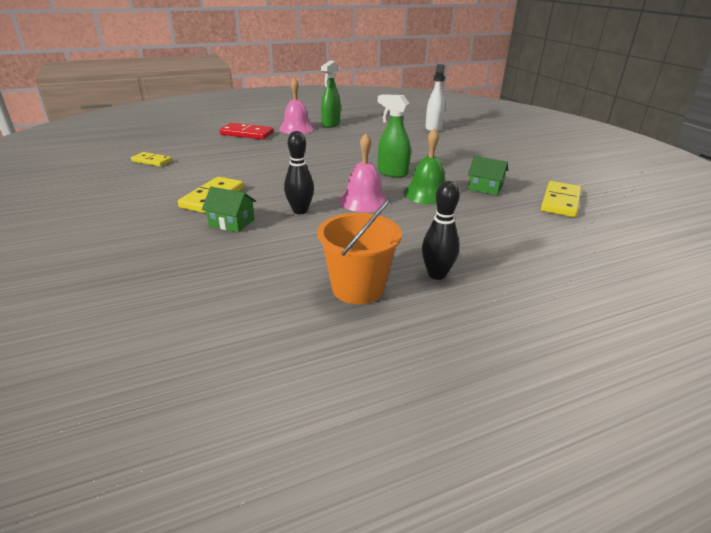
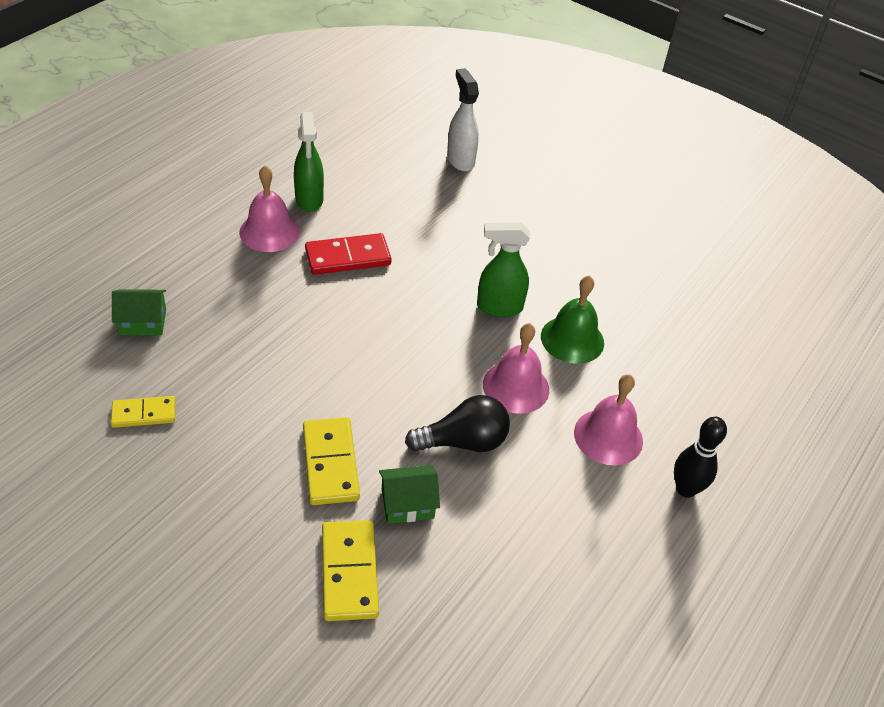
camera: 35 degrees left, 15 degrees up
red domino [219,123,274,140] -> red domino moved to [305,233,392,275]
black bowling pin [284,131,314,214] -> black light bulb [405,395,510,452]
orange bucket [317,198,402,304] -> none
green house [468,156,508,195] -> green house moved to [112,289,166,335]
yellow domino [541,181,582,217] -> yellow domino moved to [322,520,379,621]
none -> pink bell [574,374,643,466]

